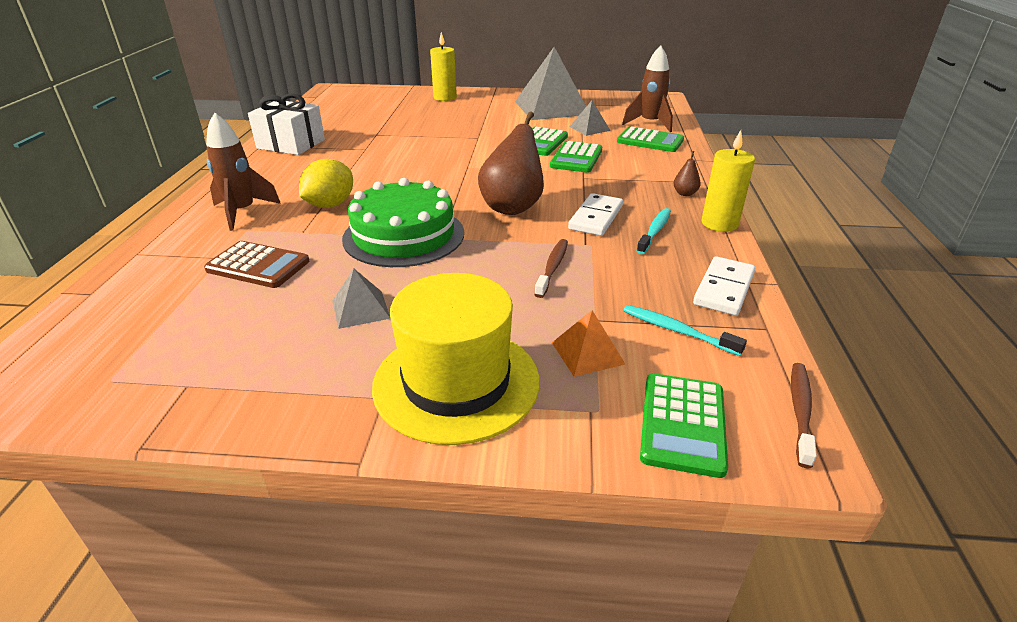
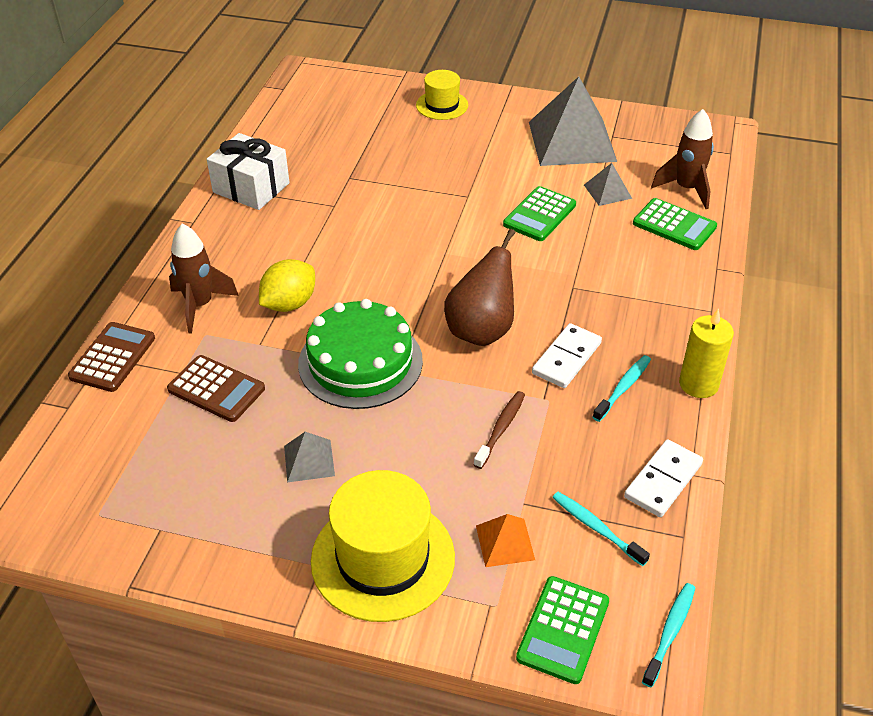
camera: 10 degrees right, 10 degrees up
yellow candle [430,32,457,101] -> yellow hat [416,70,468,120]
green calculator [550,141,602,173] -> none
brown pear [674,151,701,196] -> none
brown toothbrush [791,363,817,468] -> turquoise toothbrush [642,583,695,687]
none -> brown calculator [68,322,155,392]

